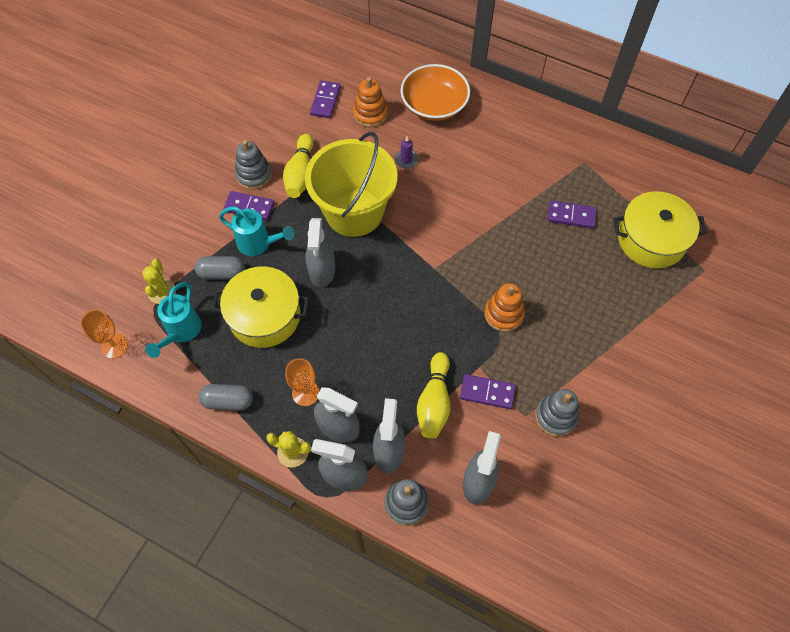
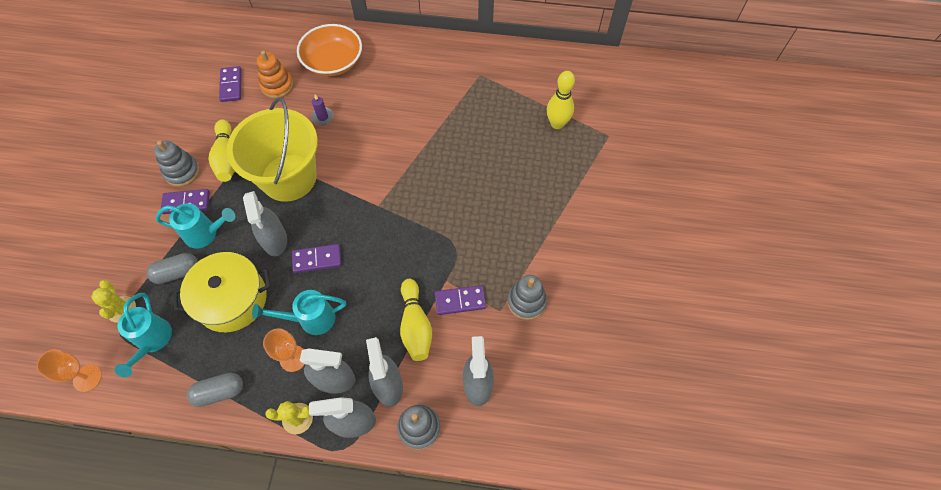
camera: 20 degrees left, 0 degrees up
orange stacking toy [484,283,525,332] -> none
purple domino [548,200,597,229] -> purple domino moved to [292,244,341,273]
yellow pot [613,191,707,268] -> yellow bowling pin [547,71,575,129]
none -> turquoise watering can [252,290,346,335]

